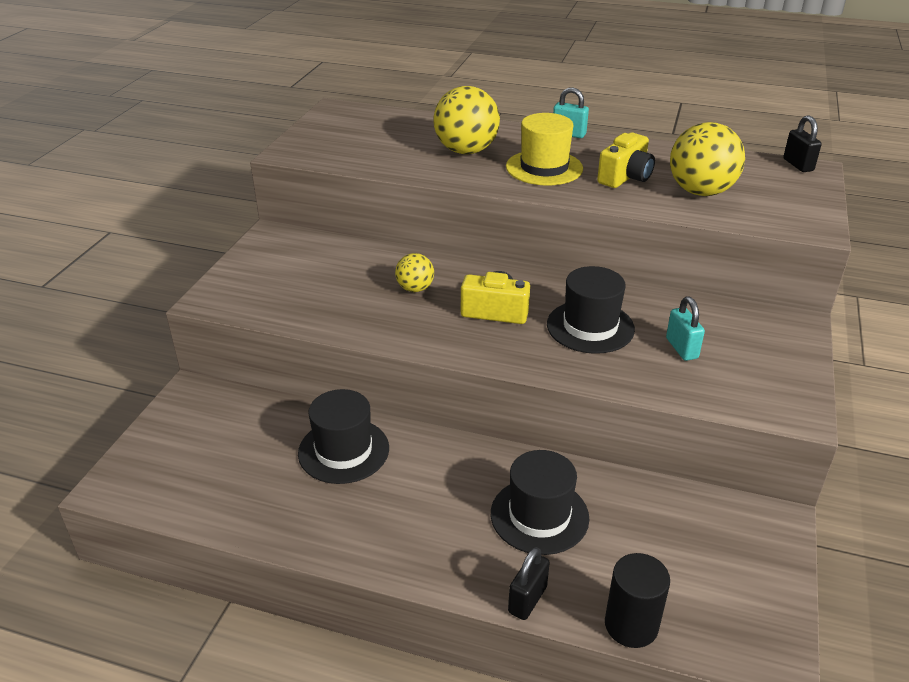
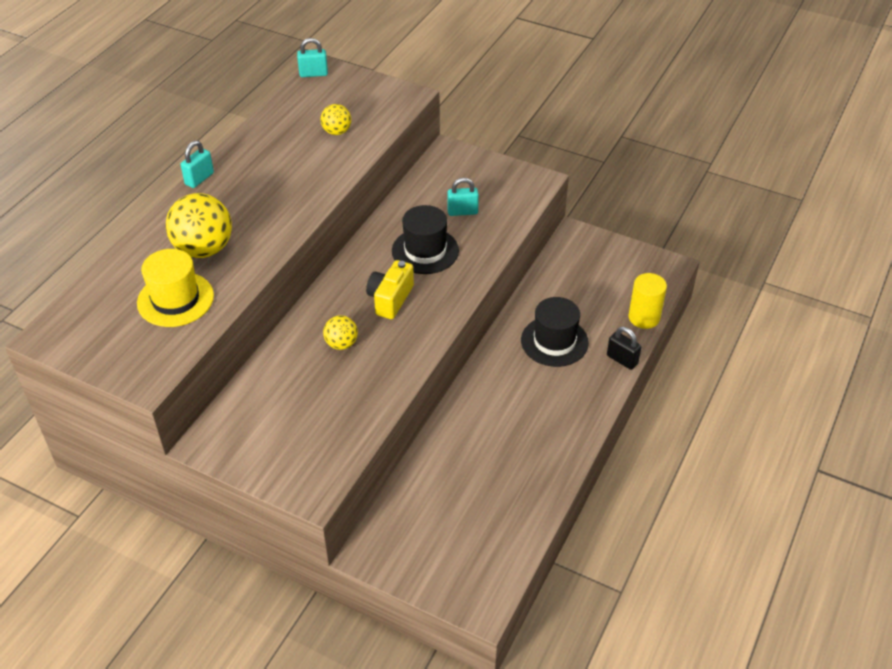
camera: 80 degrees left, 10 degrees up
black hat [298,389,389,484] -> none
yellow hat [506,113,583,185] -> yellow hat moved to [137,249,214,327]
yellow camera [597,133,655,188] -> none
black cylinder [605,553,670,648] -> yellow cylinder [628,273,667,329]
yellow ball [670,122,745,196] -> yellow ball [321,104,351,135], size x0.54
black padlock [783,115,822,172] -> turquoise padlock [297,38,328,77]

